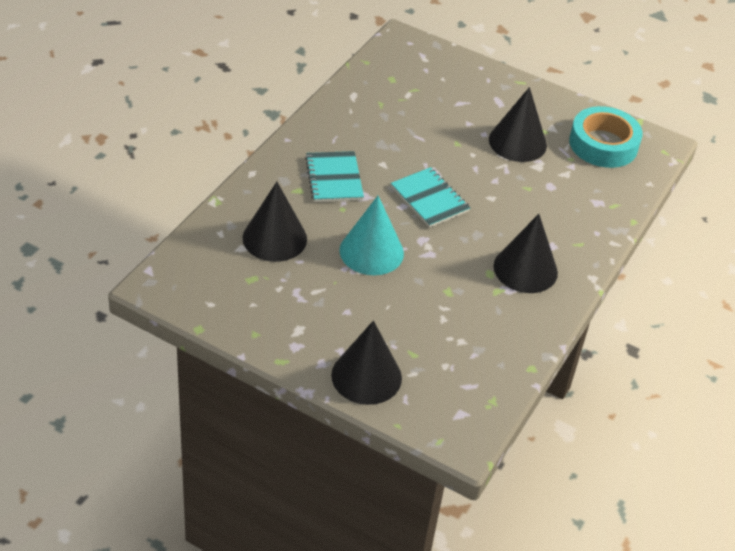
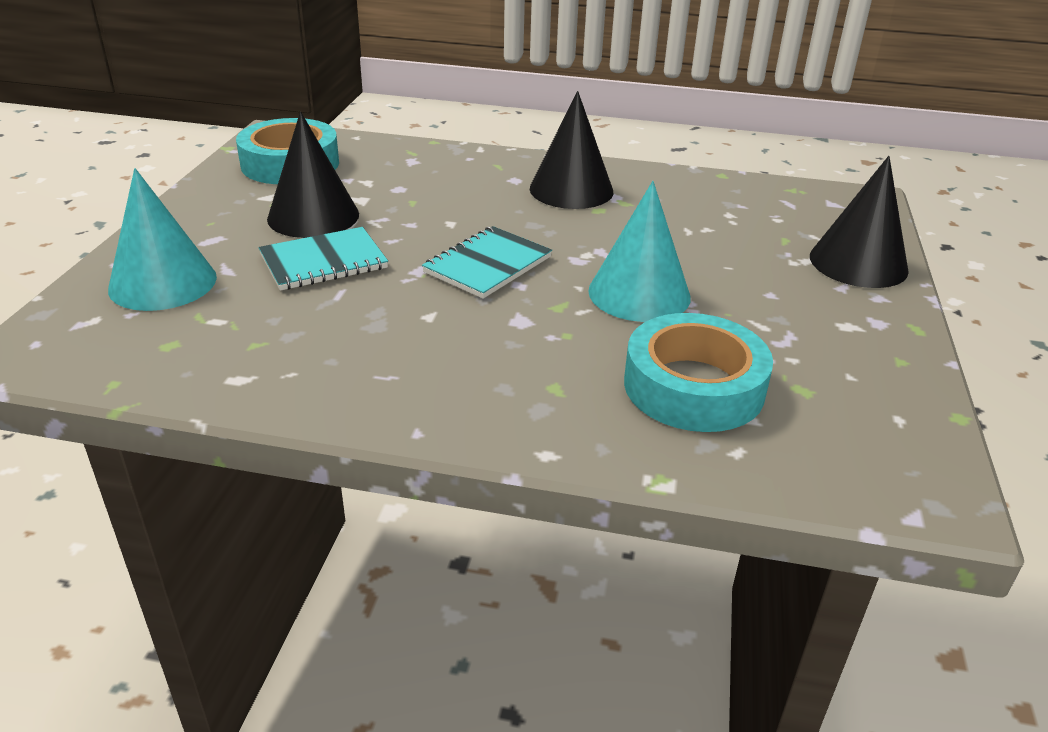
camera: 105 degrees left, 10 degrees down
black cone [243,182,307,262] -> turquoise tape [624,313,773,432]
turquoise notebook [305,151,364,202] -> turquoise notebook moved to [259,227,388,291]
none -> turquoise cone [108,168,217,311]

